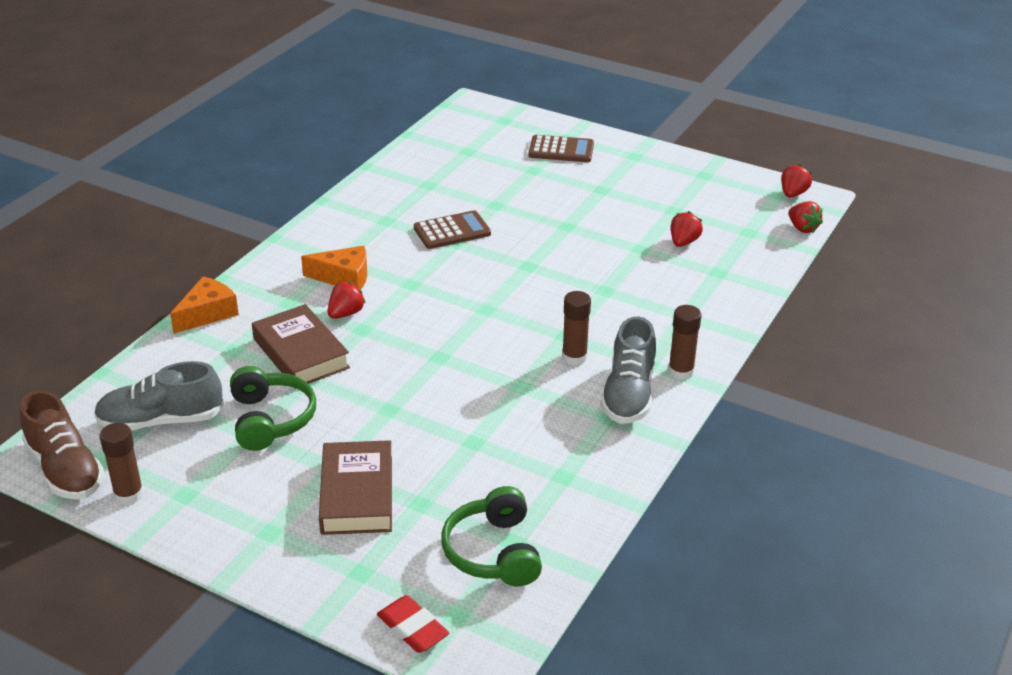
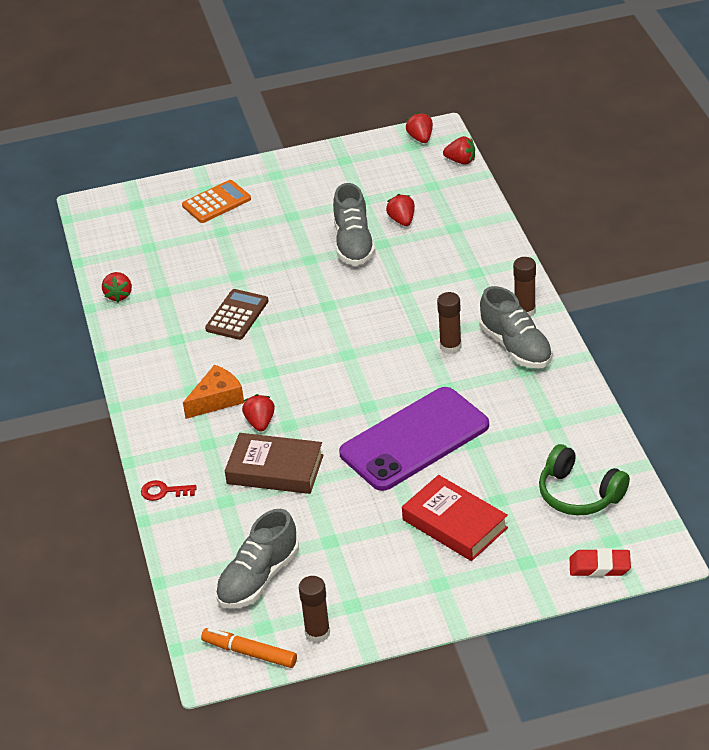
camera: 40 degrees left, 5 degrees up
brown shoe [20,390,104,500] -> orange marker [201,628,297,668]
orange cheese [170,276,239,334] -> red key [141,480,197,501]
green headphones [230,366,316,451] -> none
brown book [319,440,392,535] -> red book [402,475,508,561]
brown calculator [528,135,594,162] -> orange calculator [182,180,251,223]
none -> red strawberry [102,272,132,302]
none -> grey shoe [333,183,375,266]
none -> purple phone [339,387,489,491]

